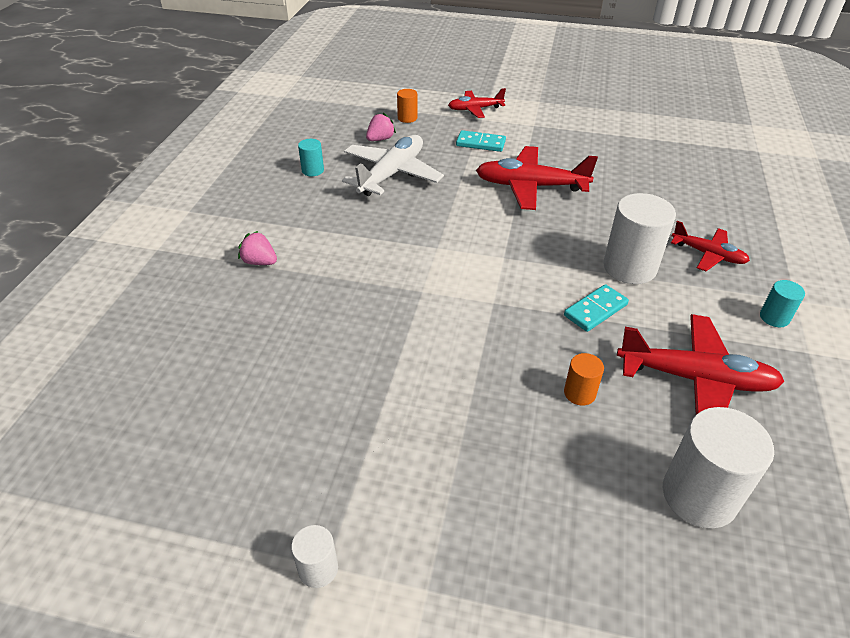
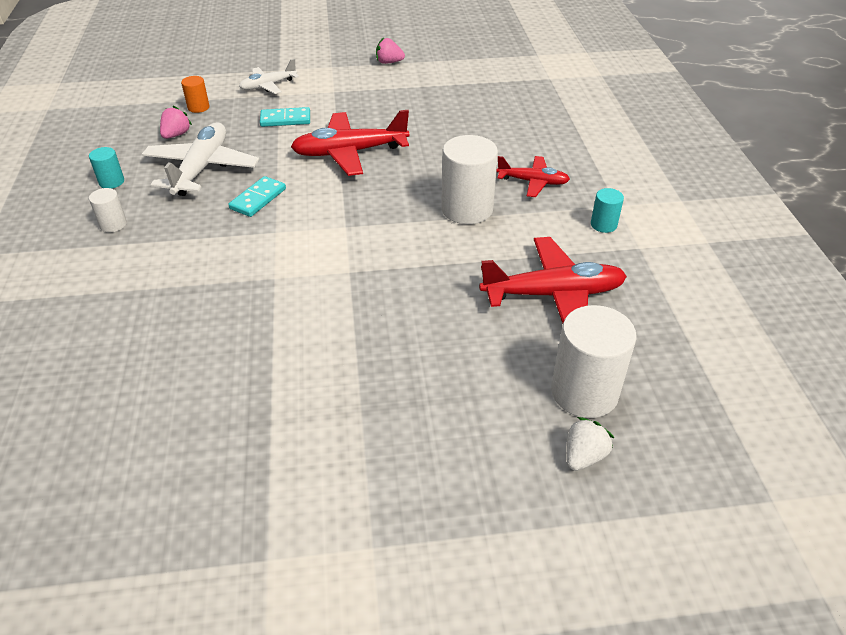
camera: 20 degrees left, 0 degrees up
pink strawberry [238,231,277,265] -> pink strawberry moved to [376,37,405,64]
white cylinder [291,525,338,588] -> white cylinder moved to [89,188,127,232]
red plane [448,88,506,118] -> white plane [239,59,299,94]
turquoise domino [564,284,629,332] -> turquoise domino moved to [228,176,286,217]
orange cylinder [564,353,604,406] -> none
none -> white strawberry [566,417,614,471]

